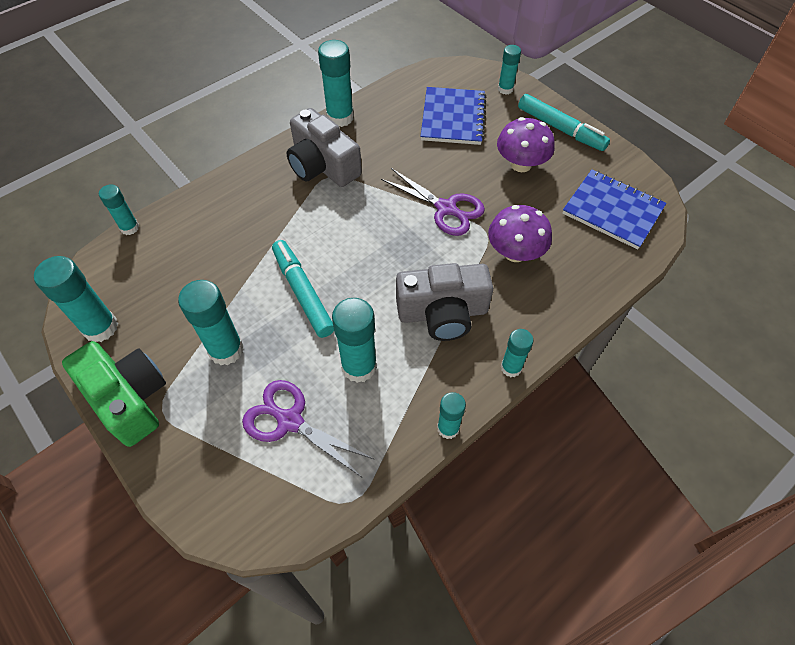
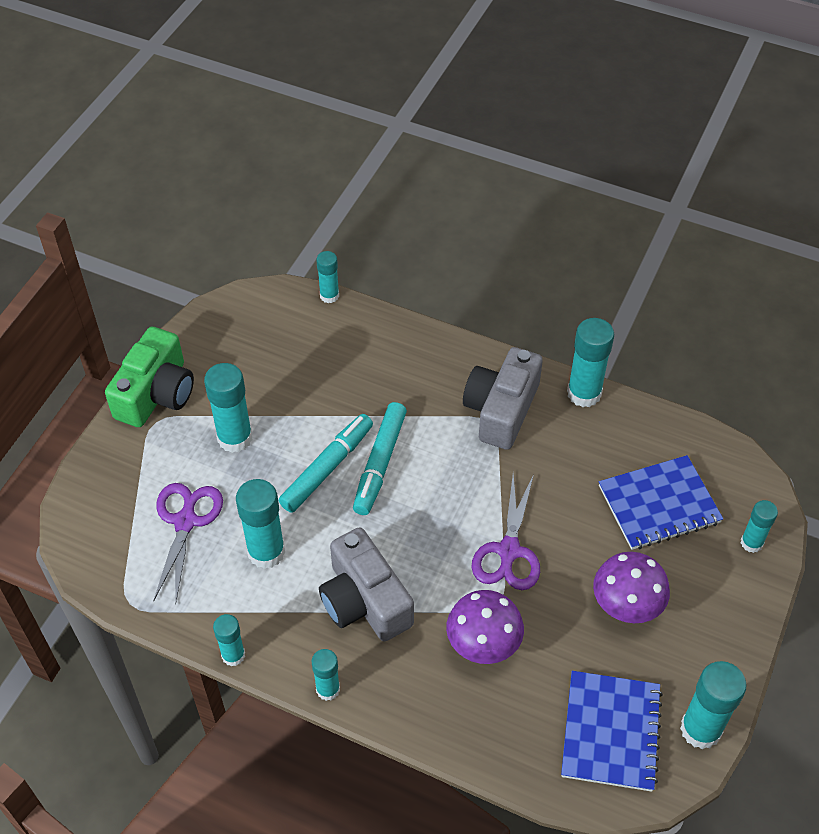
camera: 65 degrees right, 5 degrees down
turquoise glue stick [34,256,118,342] -> turquoise glue stick moved to [680,661,746,749]
turquoise marker [518,94,610,151] -> turquoise marker moved to [353,402,407,515]

